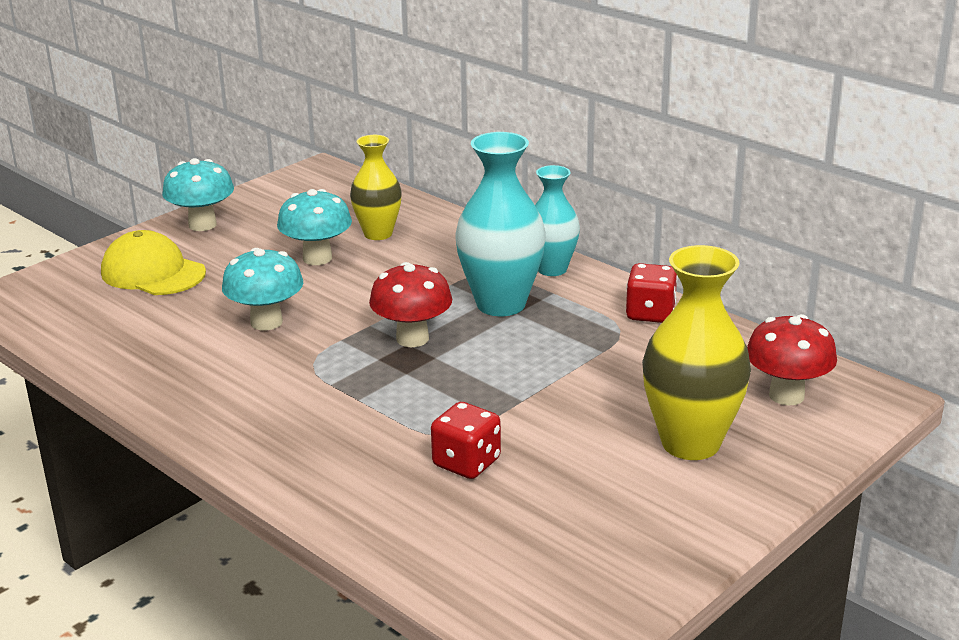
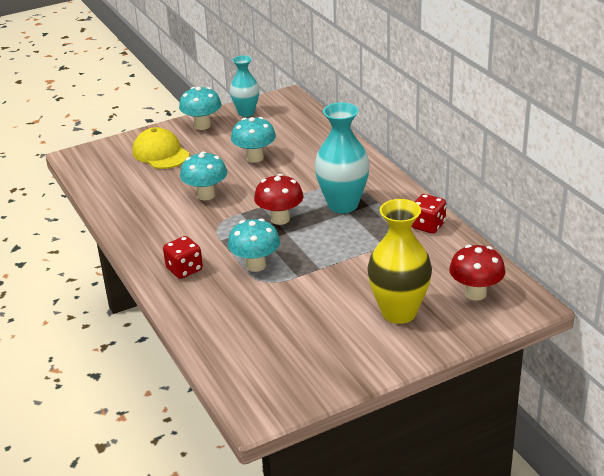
camera: 20 degrees right, 5 degrees up
yellow vase [350,135,402,240] -> none
red dice [431,402,501,479] -> red dice moved to [163,236,203,279]
turquoise vase [535,165,580,276] -> turquoise vase moved to [230,56,259,117]
none -> turquoise mushroom [228,219,280,272]

